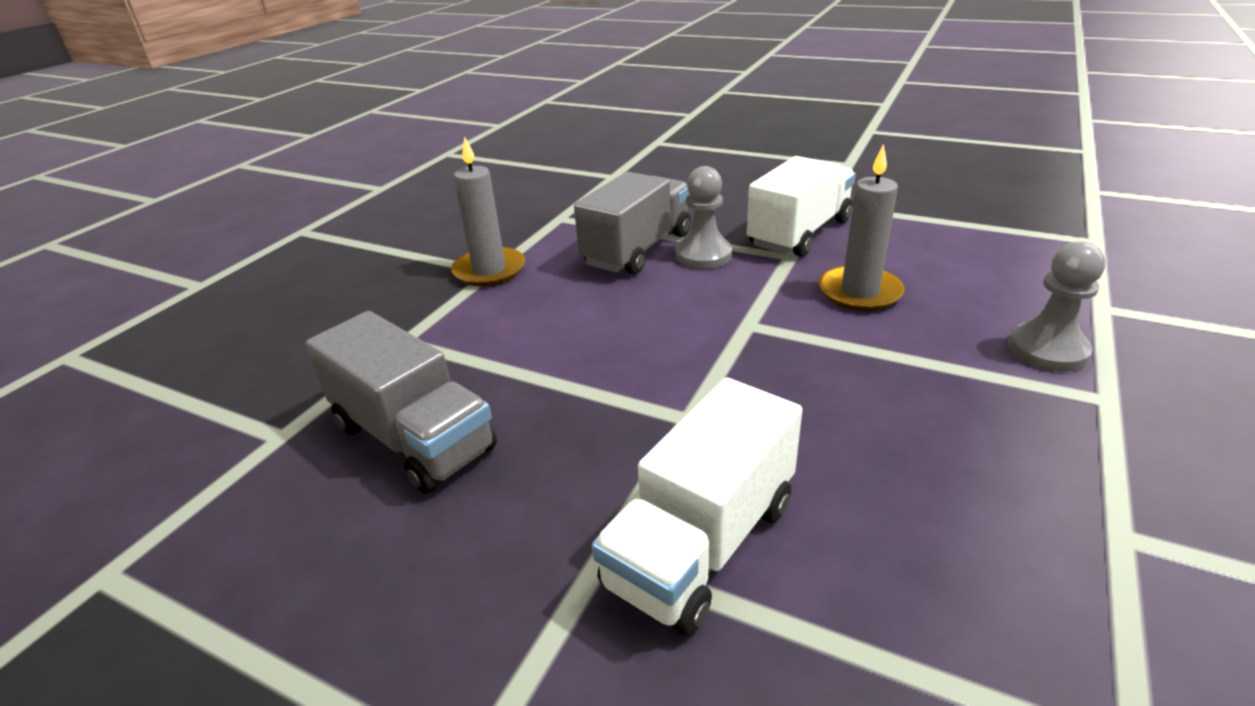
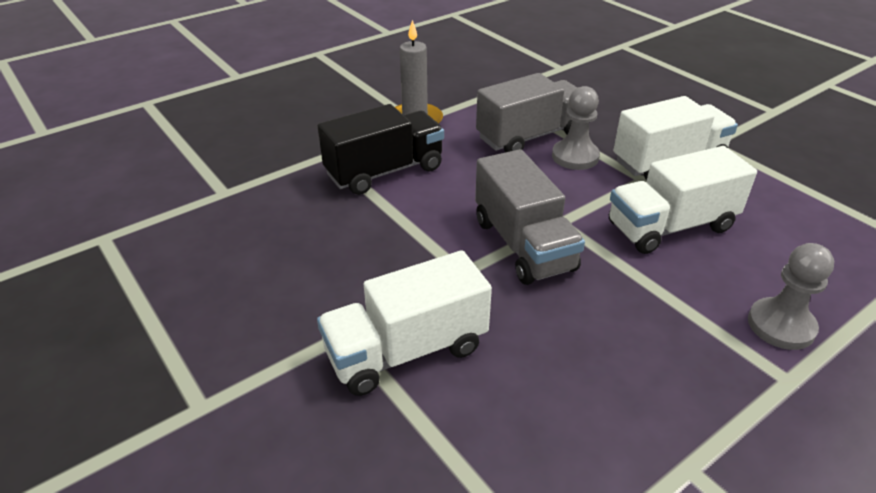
camera: 25 degrees right, 5 degrees up
grey truck [306,311,497,493] -> grey truck moved to [475,149,585,285]
grey candle [819,145,905,311] -> white truck [609,146,757,254]
none -> black truck [318,104,444,195]

